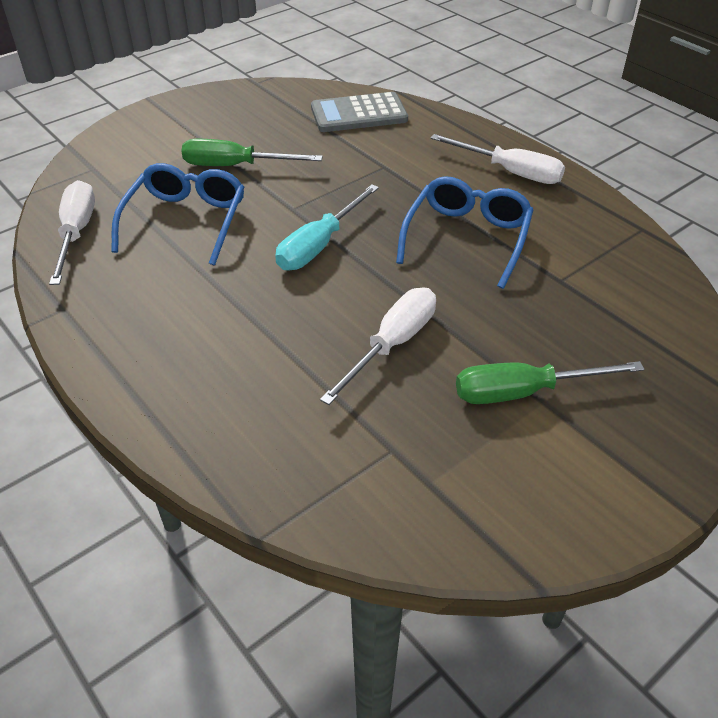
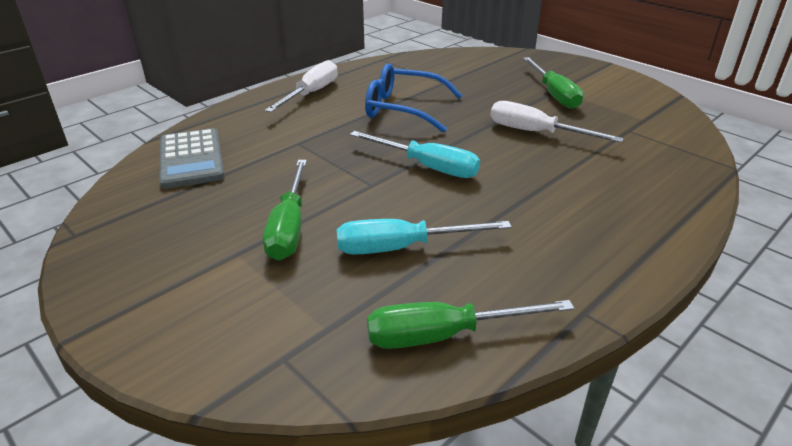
camera: 95 degrees left, 10 degrees down
white screwdriver [49,180,95,285] -> green screwdriver [367,300,574,349]
blue glasses [111,163,245,266] -> turquoise screwdriver [337,219,512,255]

